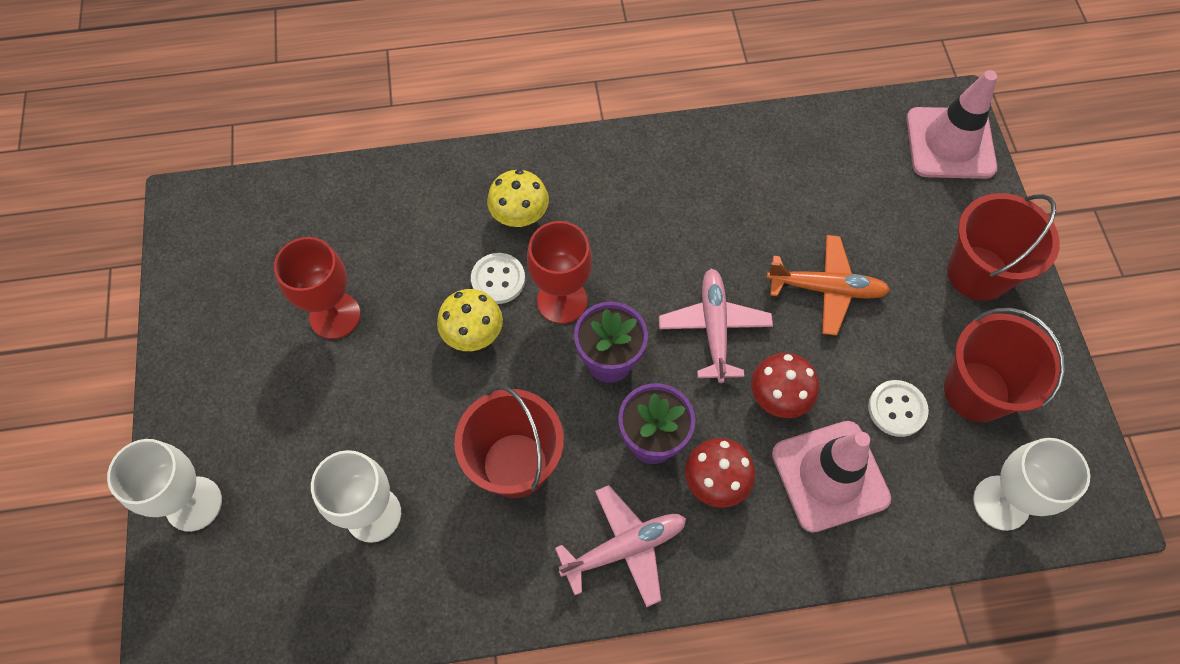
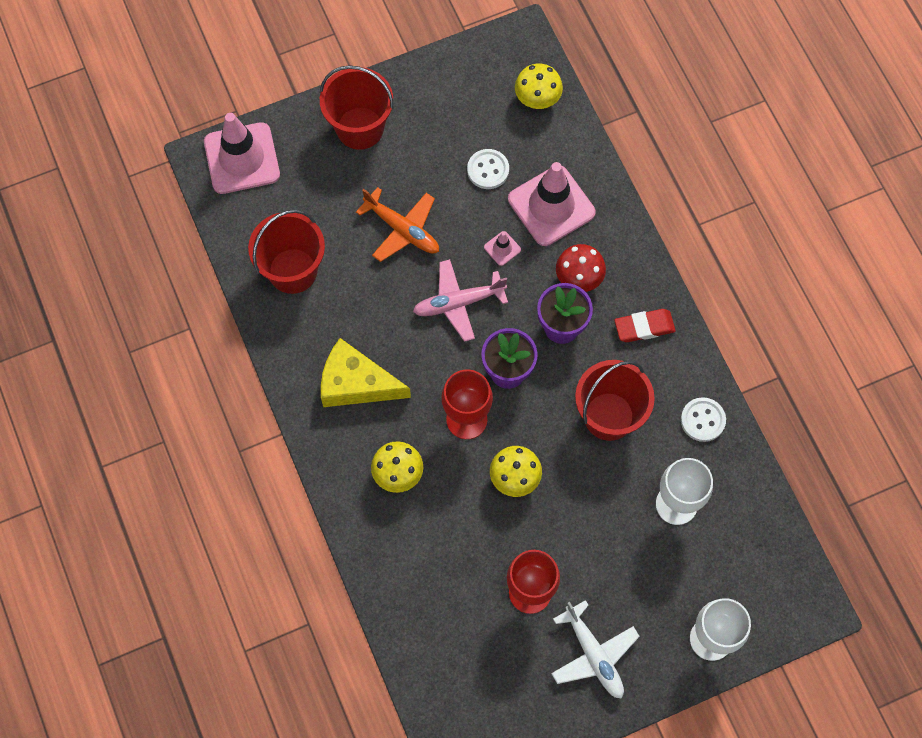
camera: 105 degrees left, 5 degrees up
white button [471,253,525,304] -> white button moved to [681,397,726,442]
pink plane [555,485,686,607] -> red eraser [614,309,676,342]
red mushroom [751,353,819,418] -> pink traffic cone [484,231,521,266]
orange plane [767,235,890,336] -> orange plane turned 135 degrees clockwise [356,187,439,262]
red bucket [944,308,1065,422] -> red bucket moved to [248,210,325,294]
white goblet [973,438,1090,531] -> yellow mushroom [515,63,563,109]
none -> yellow cheese [321,338,411,407]
none -> white plane [551,600,640,699]

